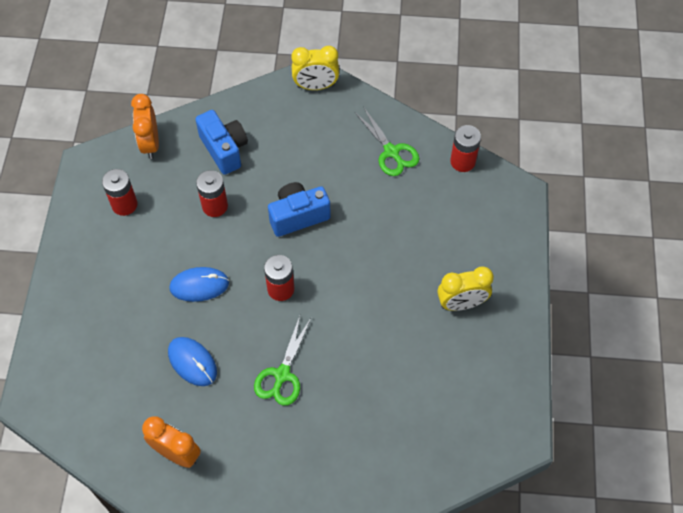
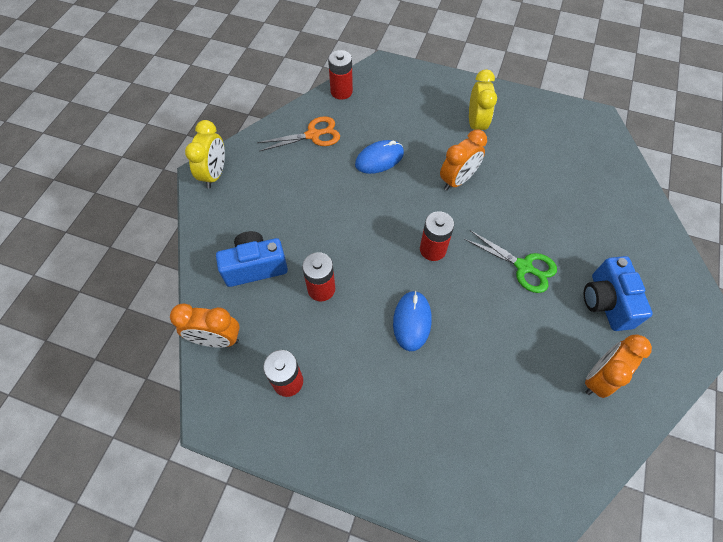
camera: 75 degrees left, 0 degrees up
blue mouse [168,337,217,386] -> blue mouse moved to [355,140,404,174]
blue camera [268,182,331,237] -> blue camera moved to [584,256,653,331]
green scissors [355,108,419,176] -> orange scissors [257,116,340,152]
none -> orange clock [440,130,487,191]

